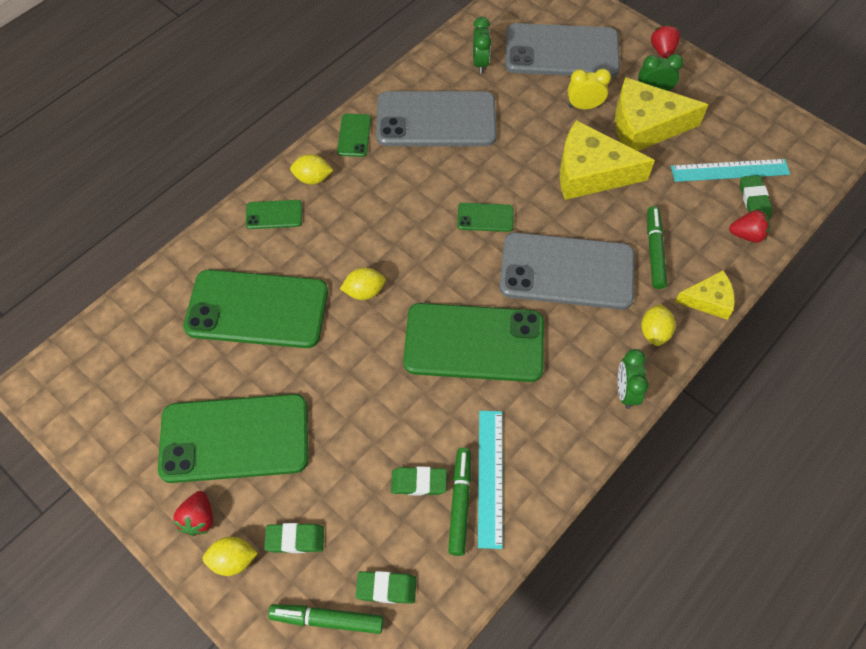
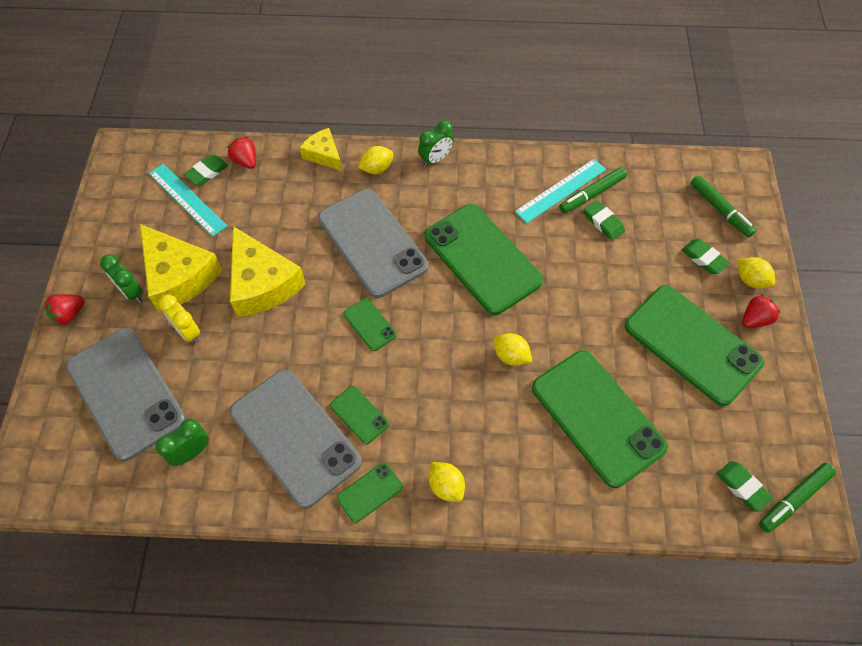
camera: 130 degrees left, 0 degrees up
green phone [246,200,302,229] -> green phone moved to [330,386,389,444]
green eraser [356,571,416,604] -> green eraser moved to [717,461,773,512]
green marker [647,206,667,289] -> green marker moved to [759,463,836,533]

